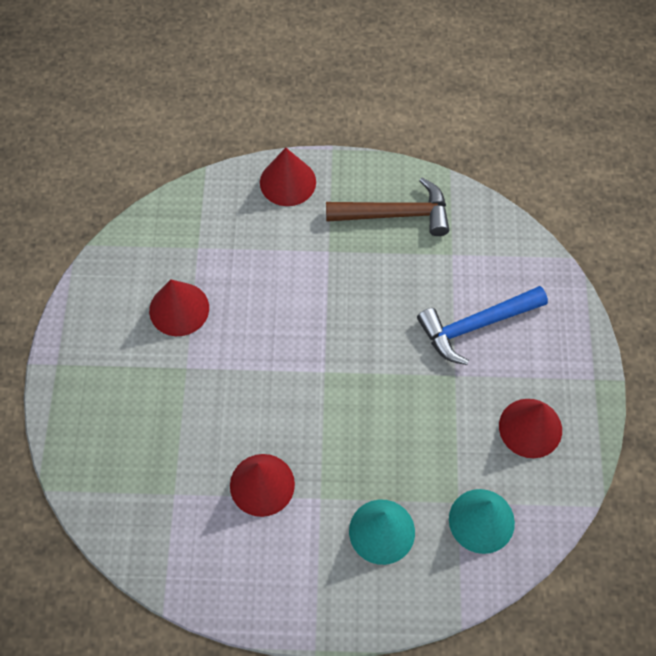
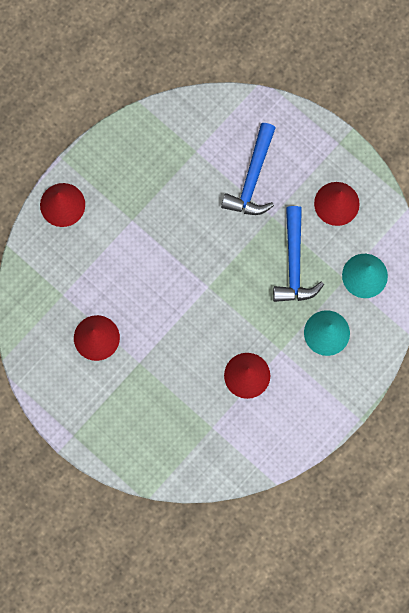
camera: 50 degrees left, 15 degrees up
brown hammer [326,178,449,236] -> none
none -> blue hammer [273,206,324,302]

